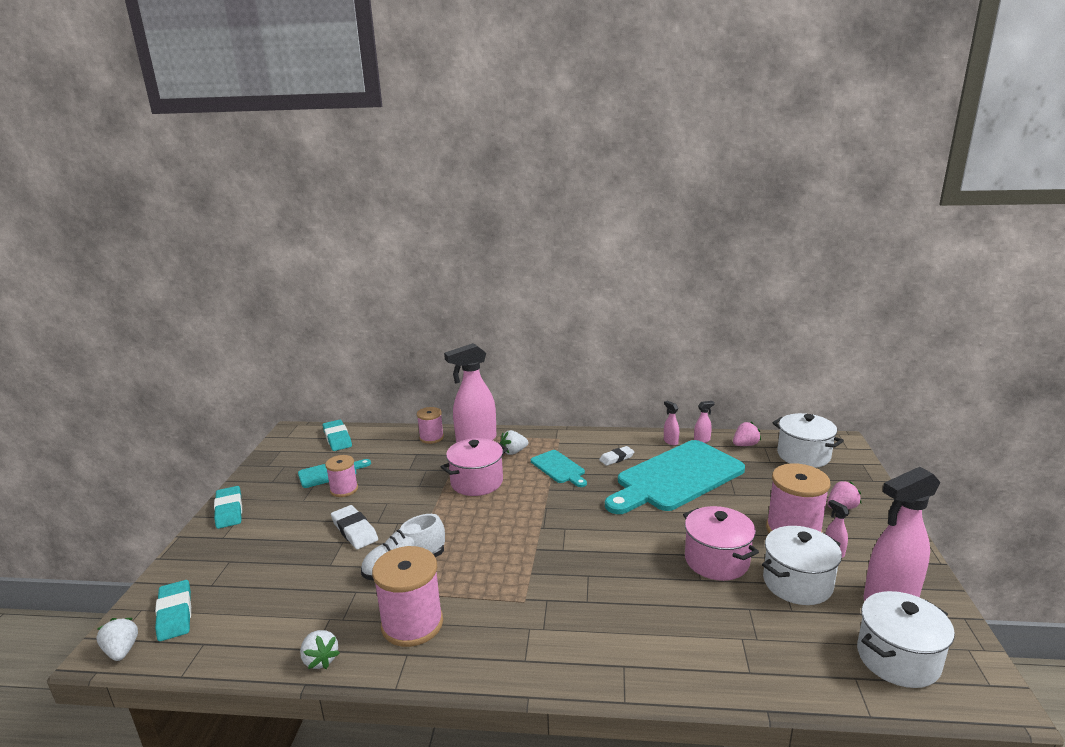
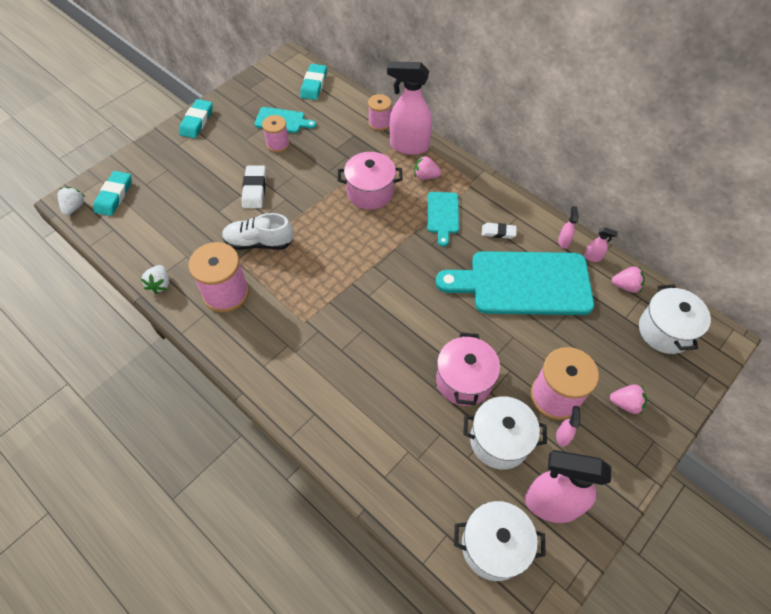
camera: 35 degrees right, 35 degrees up
white strawberry [500,430,528,455] -> pink strawberry [414,156,441,180]

